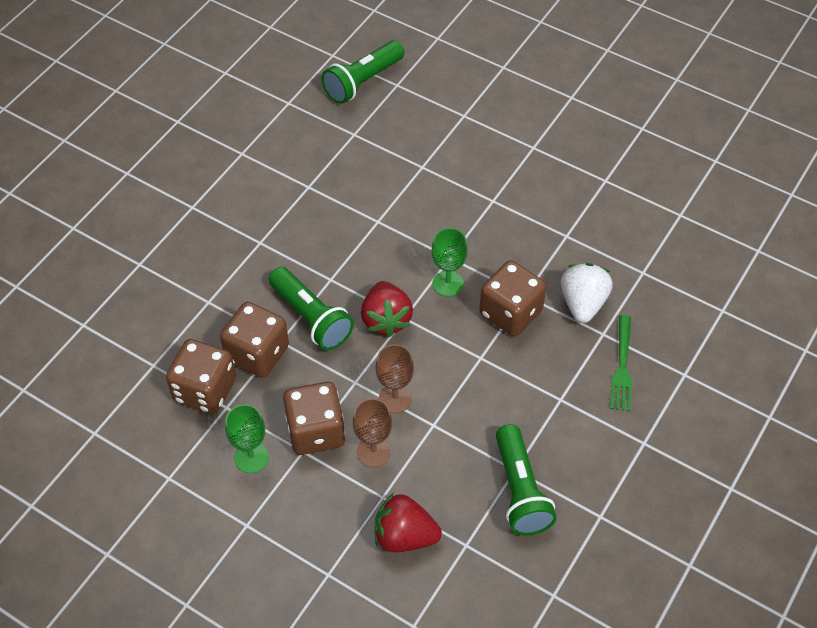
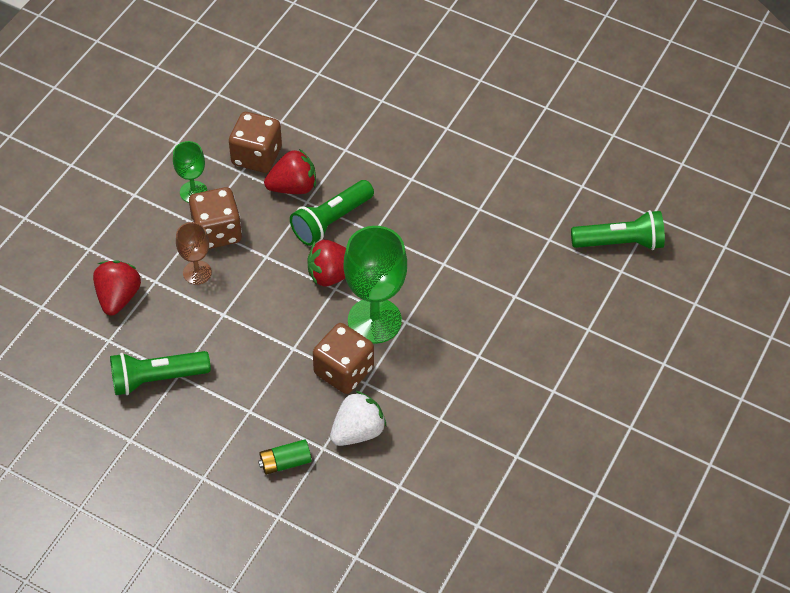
camera: 85 degrees right, 0 degrees up
brown dice [220,302,289,378] -> red strawberry [264,149,316,194]
green flashlight [322,40,405,104] -> green flashlight turned 135 degrees clockwise [571,210,665,250]
brown goblet [376,344,414,413] -> none
green goblet [431,228,468,297] -> green goblet [344,226,407,344], size x1.85
white strawberry [561,263,613,323] -> white strawberry turned 45 degrees counterclockwise [330,391,386,446]
green fork [610,315,632,411] -> green battery [258,440,312,475]

